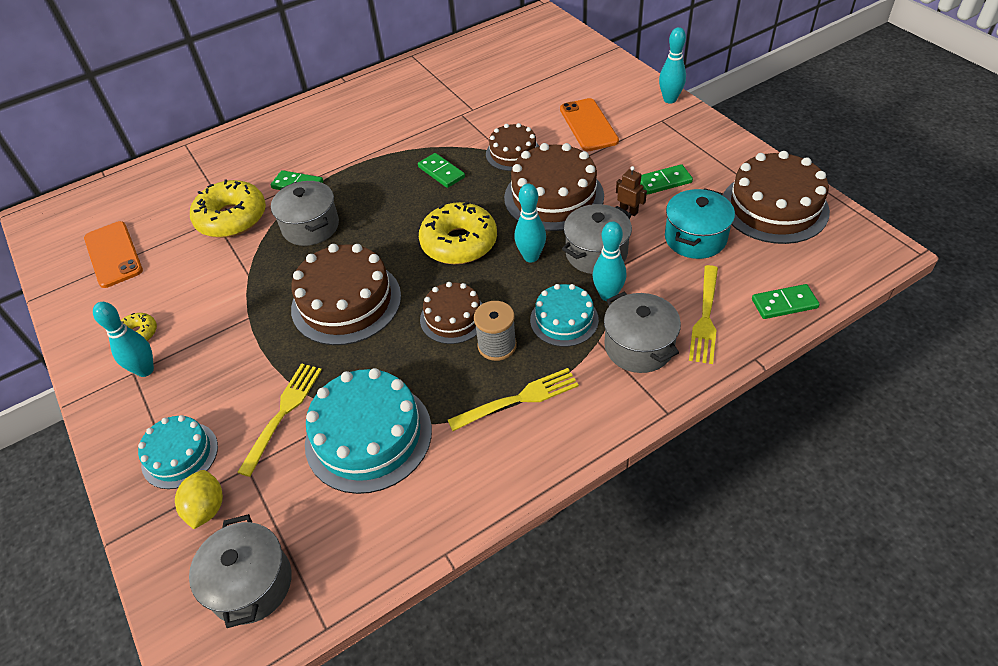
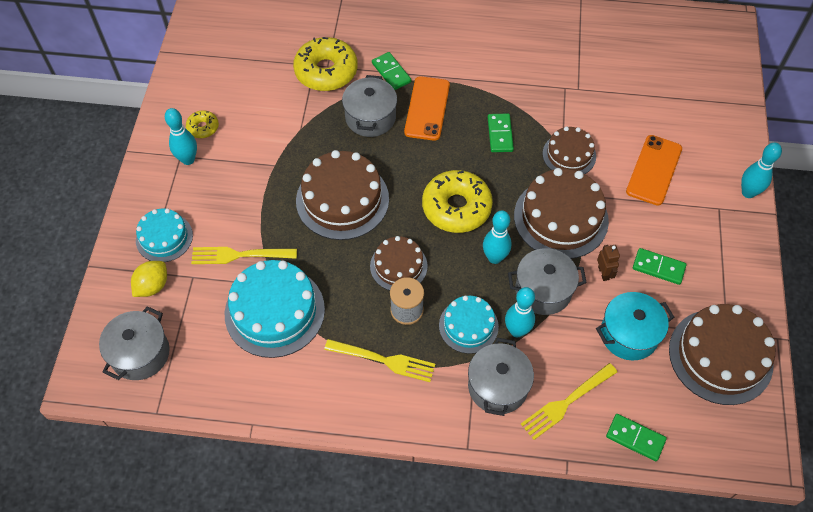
camera: 35 degrees right, 10 degrees up
orange phone [84,221,143,288] -> orange phone moved to [404,76,450,141]
yellow fork [237,363,322,477] -> yellow fork turned 150 degrees counterclockwise [191,247,297,264]

